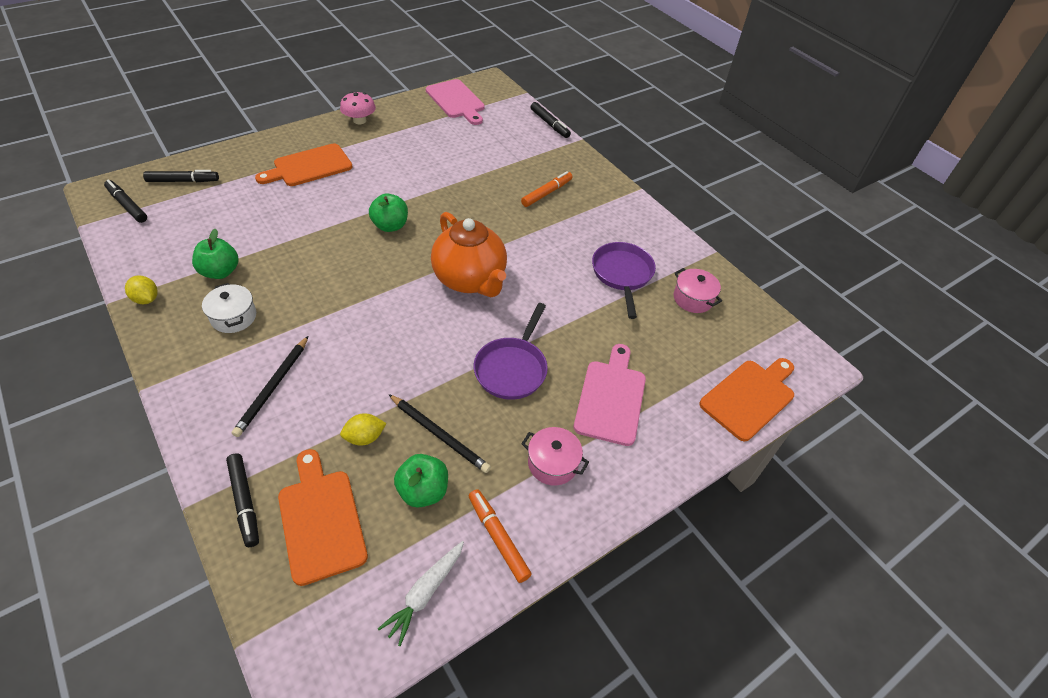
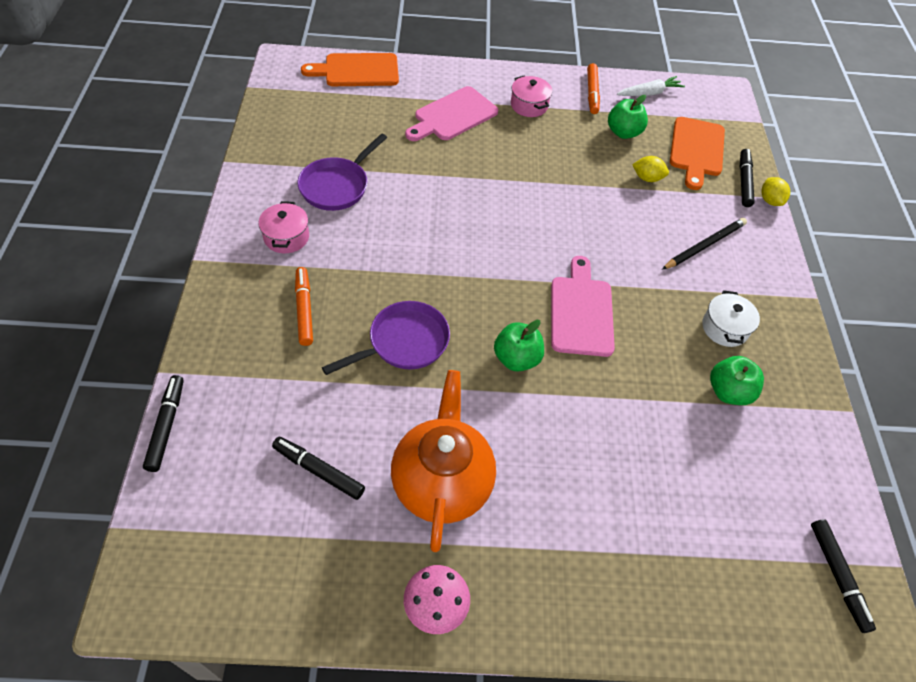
camera: 145 degrees left, 5 degrees up
yellow lemon [125,275,158,304] -> yellow lemon moved to [761,177,790,206]
black marker [143,170,219,182] -> black marker moved to [272,437,365,500]
orange cutting board [255,143,352,186] -> none
black pencil [388,394,491,473] -> none
pink cutting board [426,79,485,125] -> pink cutting board moved to [551,256,615,357]
orange teapot [431,212,507,297] -> orange teapot moved to [391,370,496,552]
purple pan [474,303,548,400] -> purple pan moved to [322,301,450,375]
orange marker [521,171,573,207] -> orange marker turned 90 degrees clockwise [295,267,313,346]
pink pot [674,268,722,313] -> pink pot moved to [258,201,309,253]

